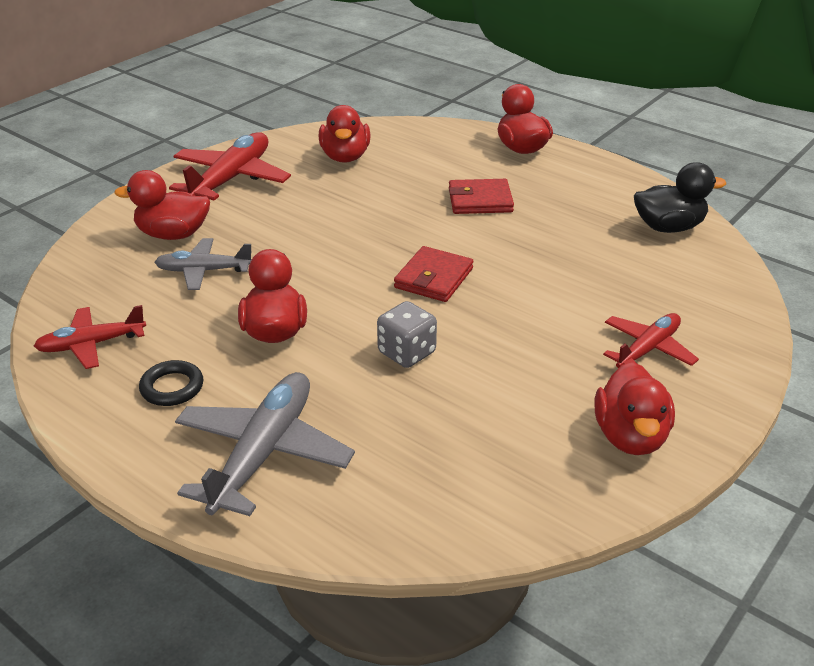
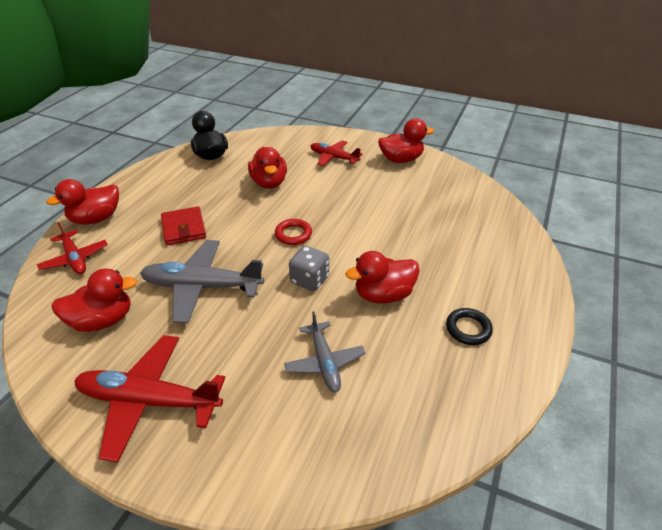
camera: 105 degrees left, 5 degrees up
red plane [34,305,146,369] -> red plane moved to [37,222,108,274]
red duck [114,170,210,240] -> red duck moved to [248,147,287,189]
grey plane [175,372,355,516] -> grey plane moved to [140,240,264,323]
grey dice [377,301,437,368] -> grey dice moved to [289,246,329,292]
red wallet [394,246,473,302] -> red ring [275,219,312,245]

